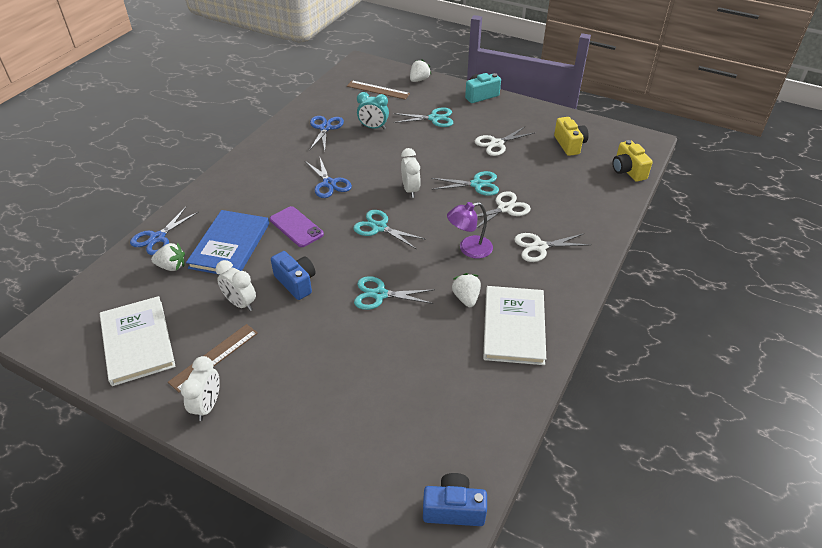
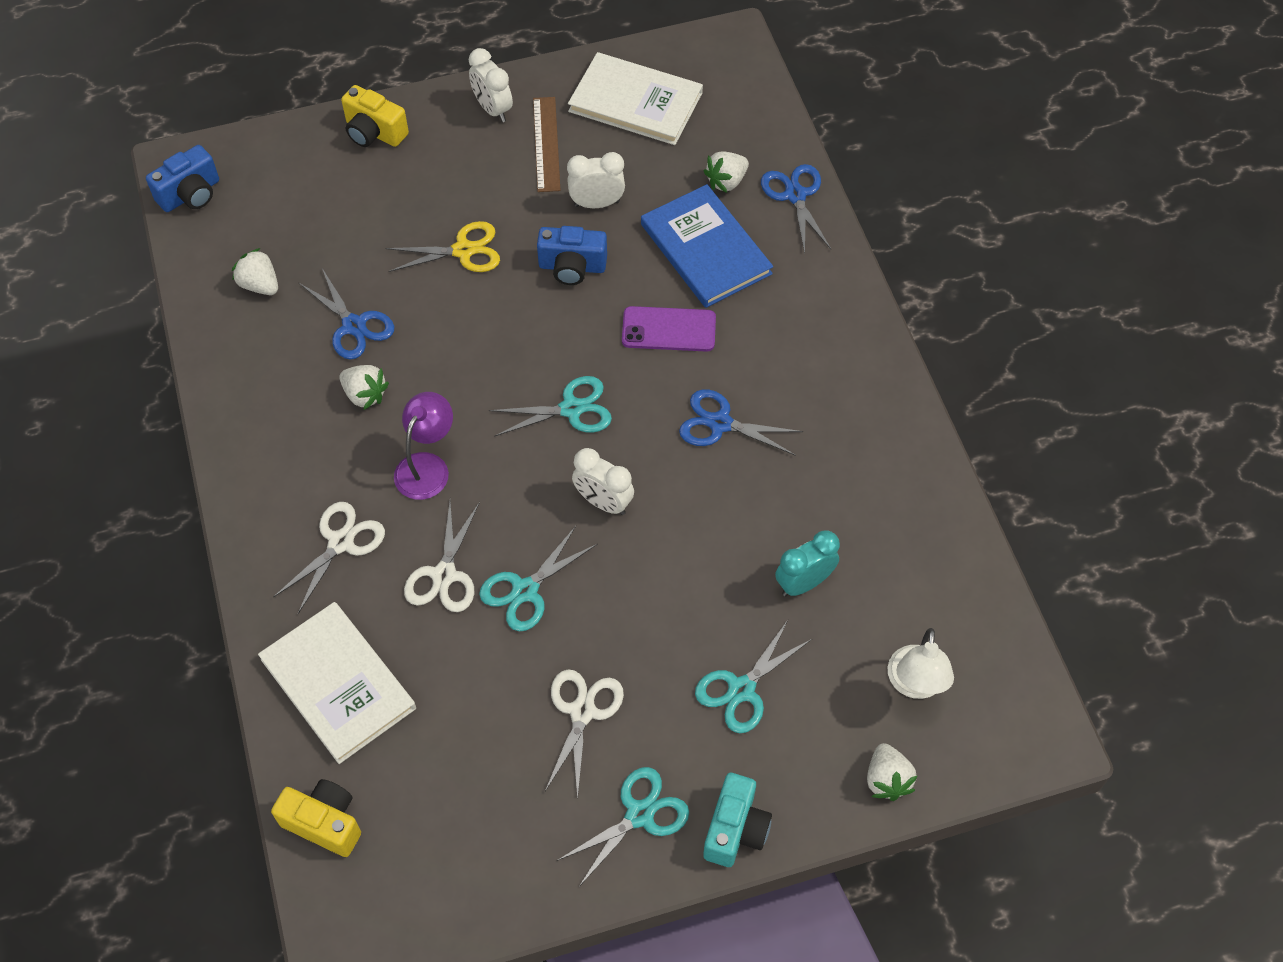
camera: 135 degrees right, 15 degrees up
blue scissors [309,116,344,151] -> blue scissors moved to [299,268,394,360]
brown ruler [347,81,410,100] -> white lamp [888,628,954,699]
turquoise scissors [354,276,435,310] -> turquoise scissors moved to [557,767,689,887]
white book [483,286,546,365] -> white book moved to [258,602,416,764]
yellow camera [554,117,589,156] -> yellow camera moved to [341,85,409,147]
none -> white strawberry [232,248,278,295]
none -> yellow scissors [385,221,500,272]

